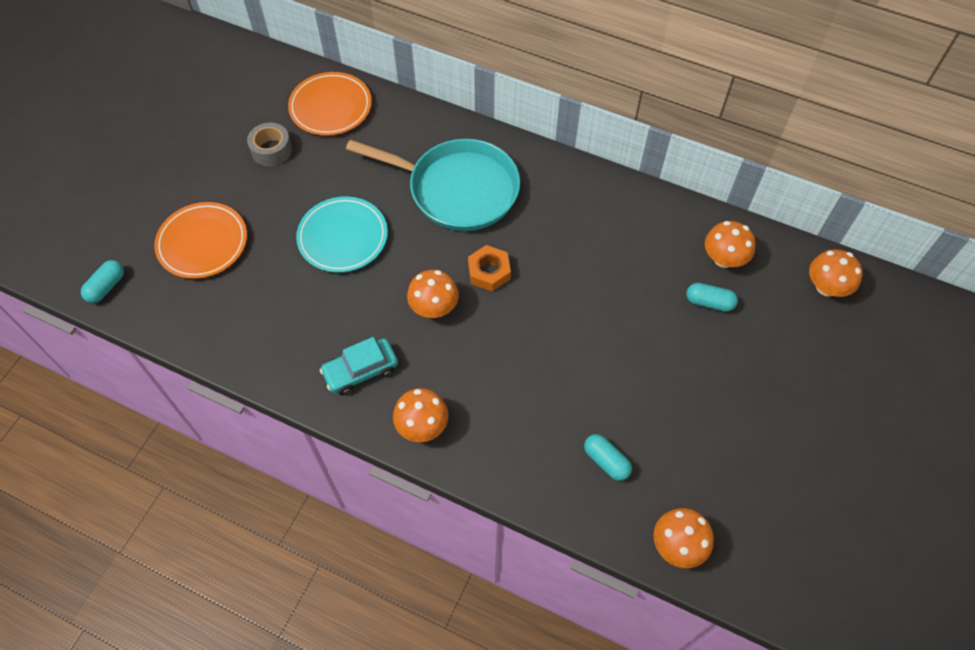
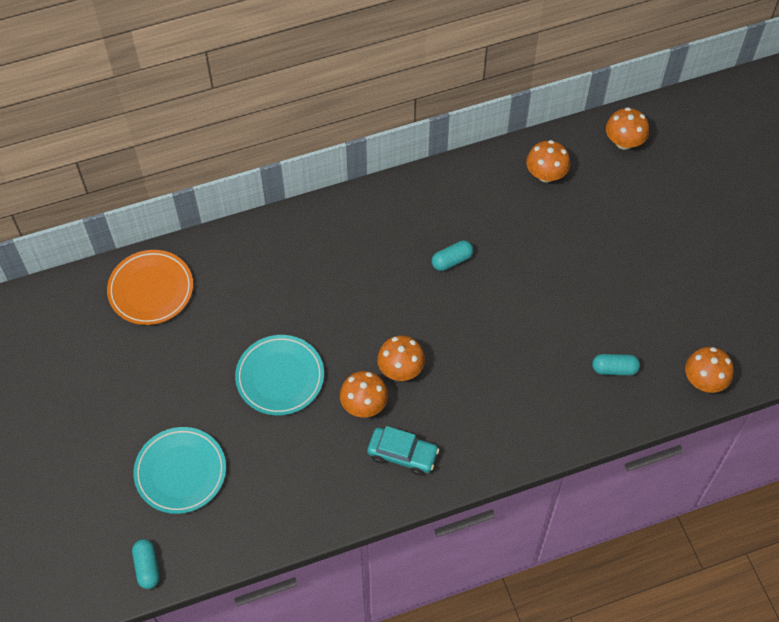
camera: 45 degrees left, 0 degrees up
orange plate [154,202,247,279] -> turquoise plate [133,427,226,514]
grey tape [247,123,292,167] -> none
turquoise car [319,337,398,395] -> turquoise car turned 90 degrees counterclockwise [367,426,440,476]
turquoise pan [346,139,520,231] -> none
orange mushroom [393,388,449,442] -> orange mushroom moved to [340,371,388,418]
orange nut [468,245,511,292] -> none
turquoise capsule [686,283,738,312] -> turquoise capsule moved to [432,240,473,271]

